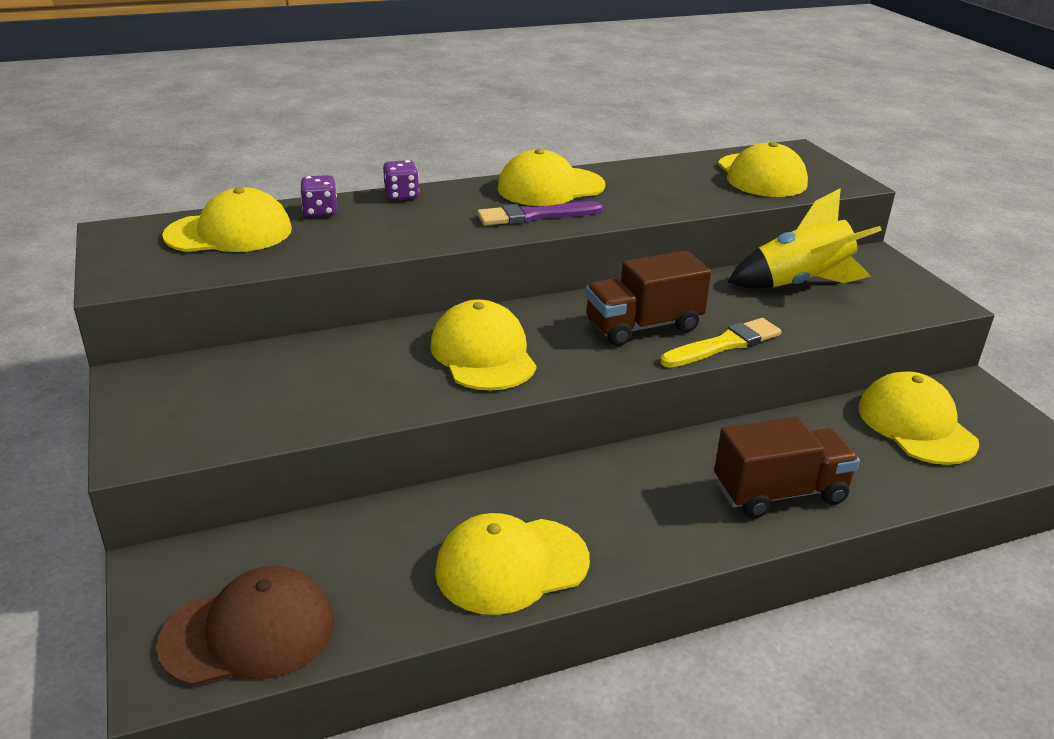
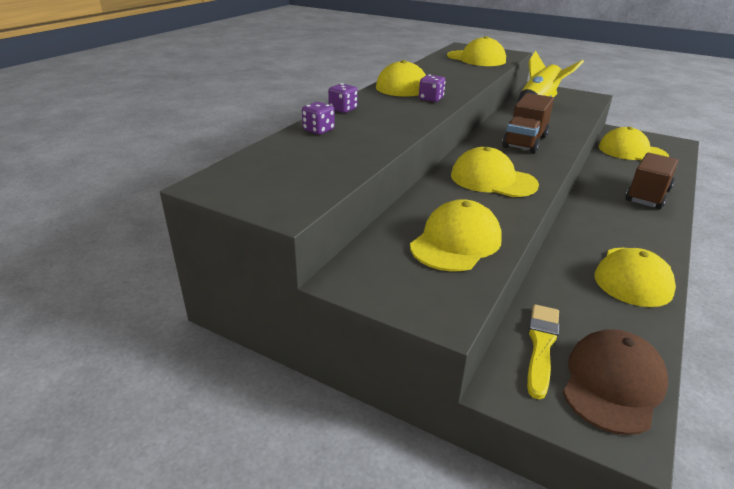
camera: 40 degrees left, 0 degrees up
yellow cap [162,187,292,252] -> yellow cap moved to [410,199,502,271]
purple brush [477,201,603,226] -> purple dice [419,74,445,102]
yellow brush [660,318,782,367] -> yellow brush moved to [527,304,559,399]

